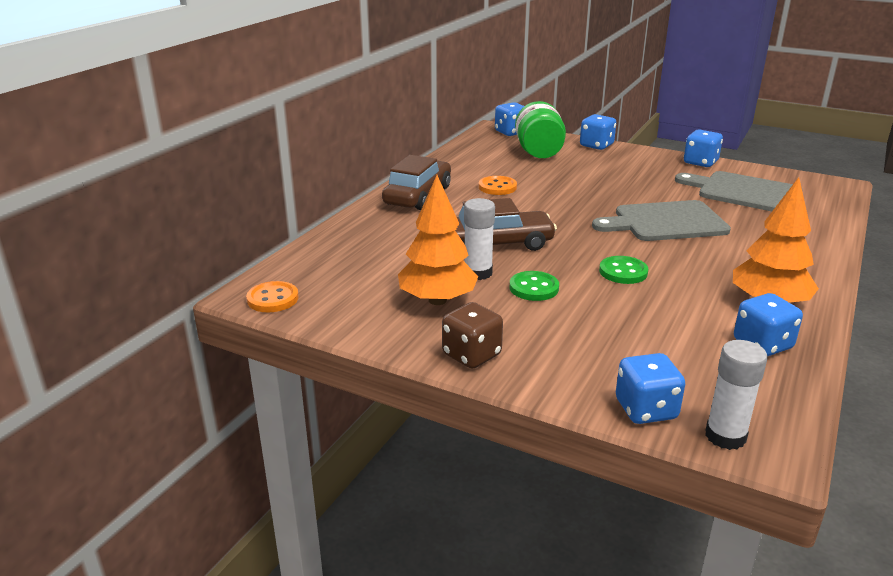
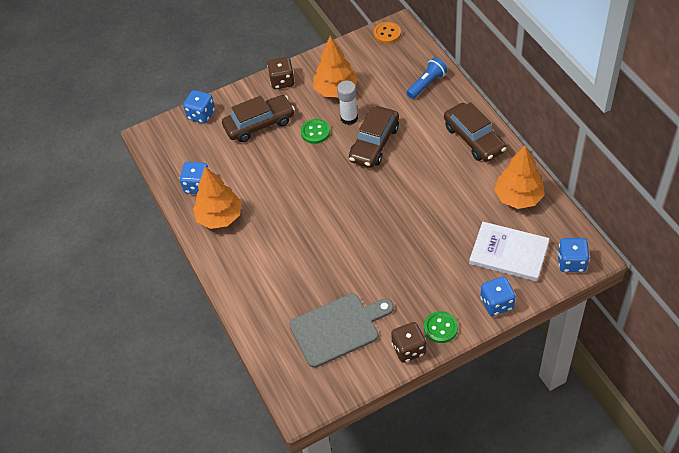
camera: 130 degrees right, 25 degrees up
orange button [479,176,517,195] -> none
green jar [515,101,566,158] -> white book [469,222,550,282]
grey cutting board [592,200,731,241] -> none
green button [599,256,648,284] -> green button moved to [424,311,458,343]
blue dice [684,130,723,167] -> brown dice [391,322,426,363]
white glue stick [705,340,767,450] -> none
none -> brown car [222,95,295,142]
none -> blue flashlight [406,58,447,99]
none -> orange tree [494,145,545,209]

